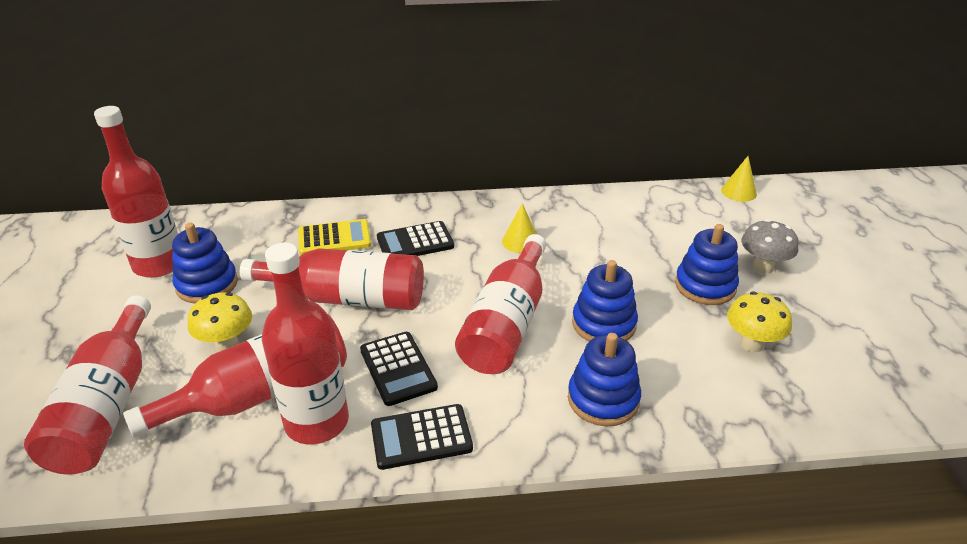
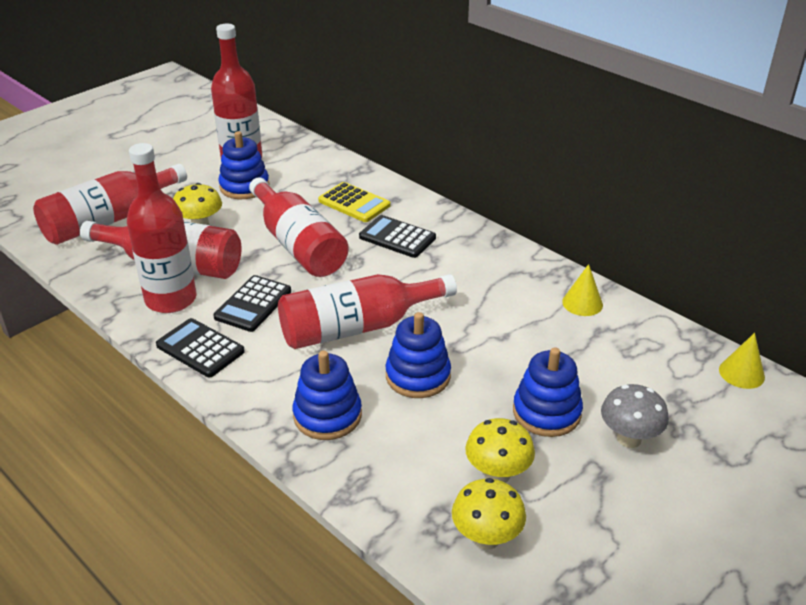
camera: 50 degrees right, 0 degrees up
yellow cone [502,203,536,253] -> yellow cone moved to [562,264,603,316]
none -> yellow mushroom [452,478,526,550]

